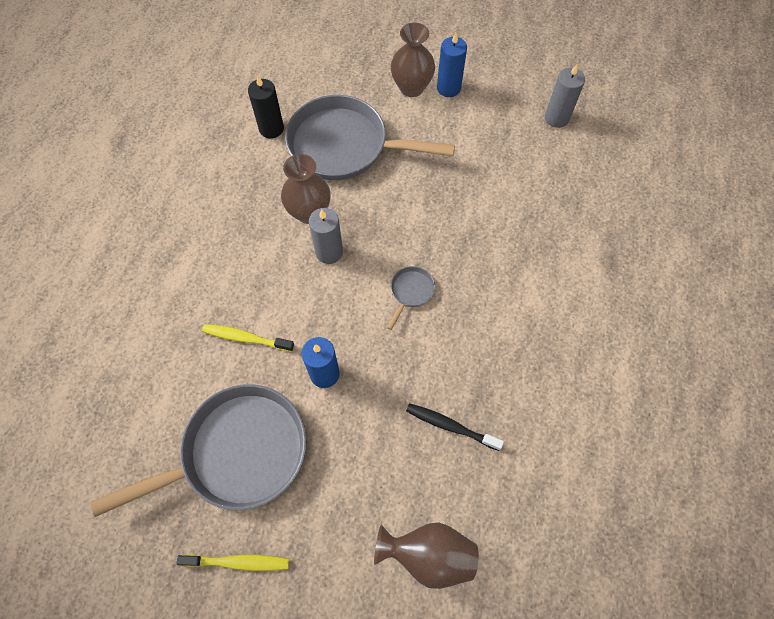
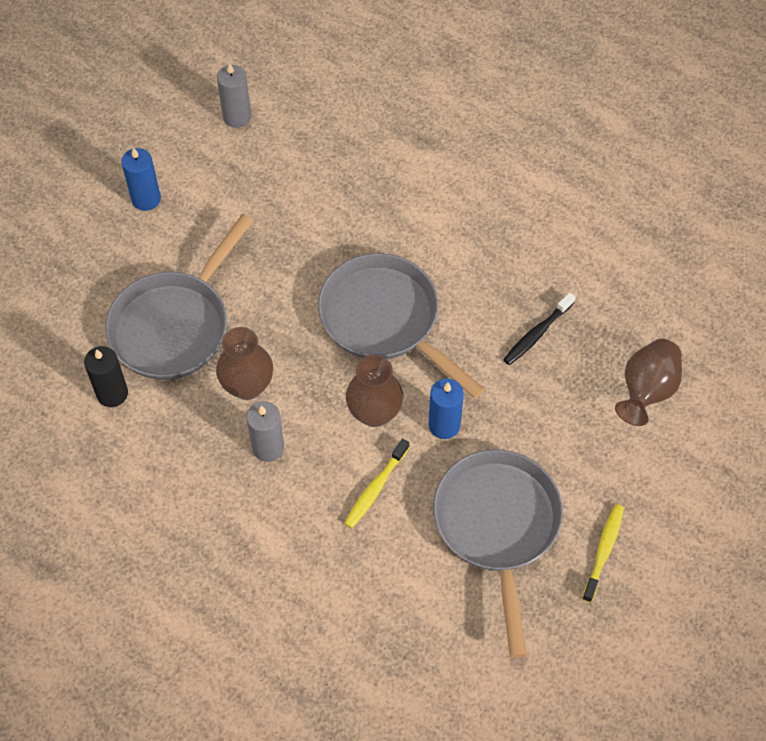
camera: 70 degrees left, 5 degrees down
grey candle [309,208,343,264] -> grey candle moved to [246,401,284,462]
grey pan [387,266,435,330] -> grey pan [318,253,485,399], size x2.50
brown vase [391,22,435,97] -> brown vase moved to [346,355,403,427]

